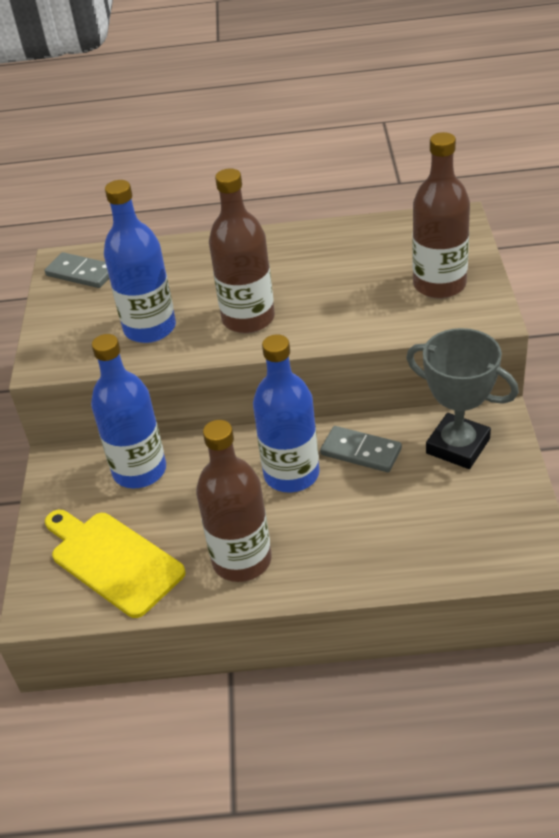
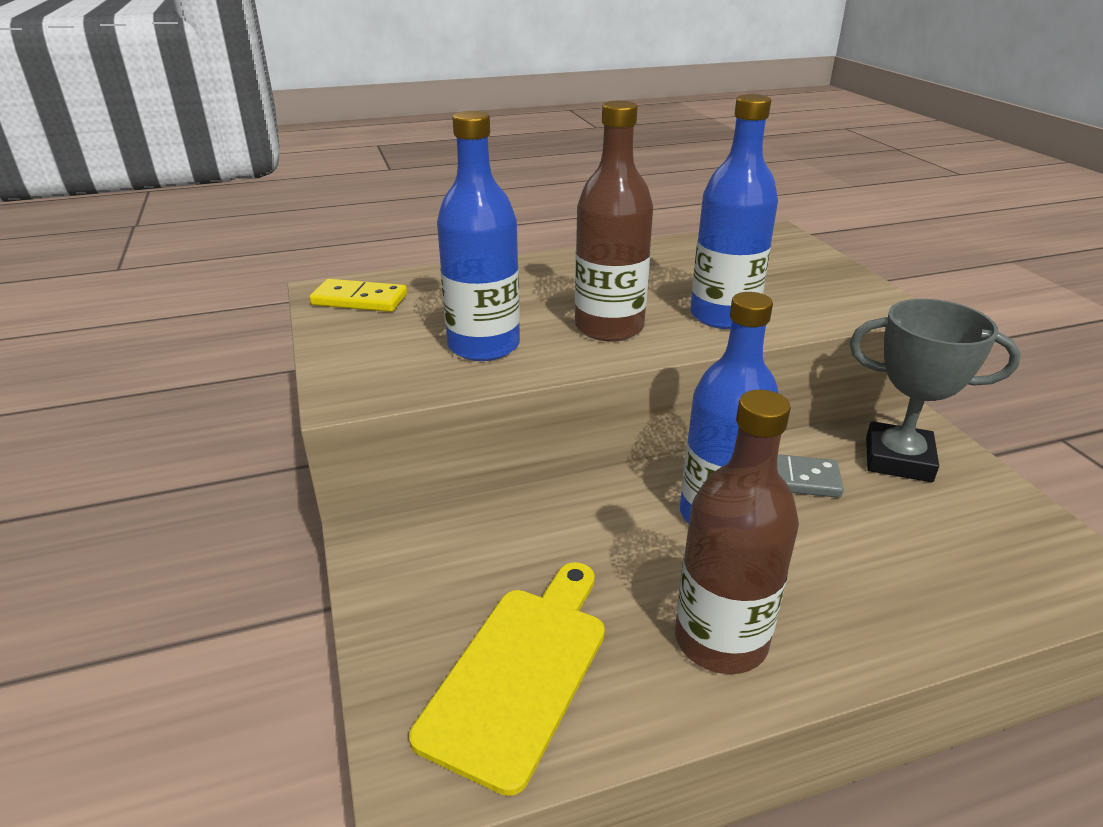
camera: 20 degrees left, 10 degrees down
grey domino [45,252,109,288] -> yellow domino [309,279,407,312]
yellow cutting board [45,510,186,618] -> yellow cutting board turned 90 degrees clockwise [409,562,605,796]
blue bottle [91,334,166,488] -> blue bottle moved to [690,94,778,329]
brown bottle [413,132,470,298] -> none

